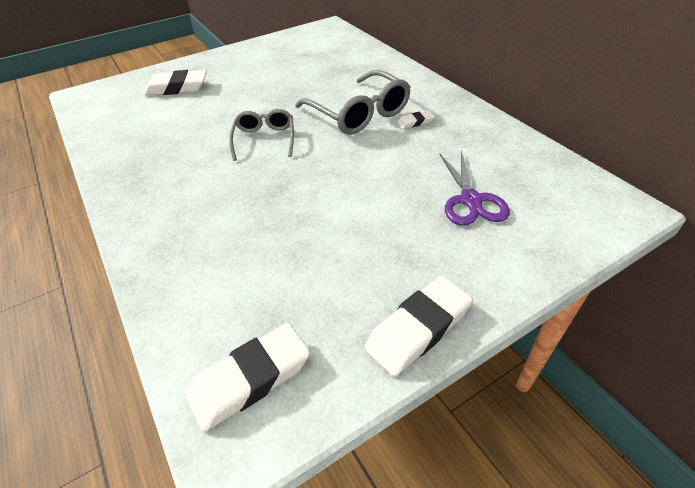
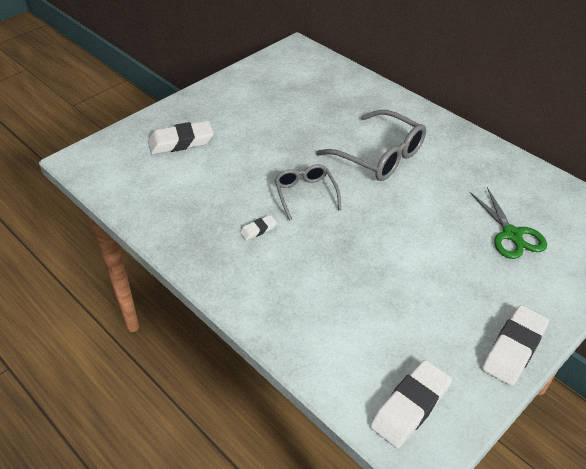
camera: 15 degrees left, 0 degrees up
white eraser [397,110,434,129] -> white eraser moved to [240,215,277,240]
purple scissors [439,151,510,226] -> green scissors [470,187,547,259]

